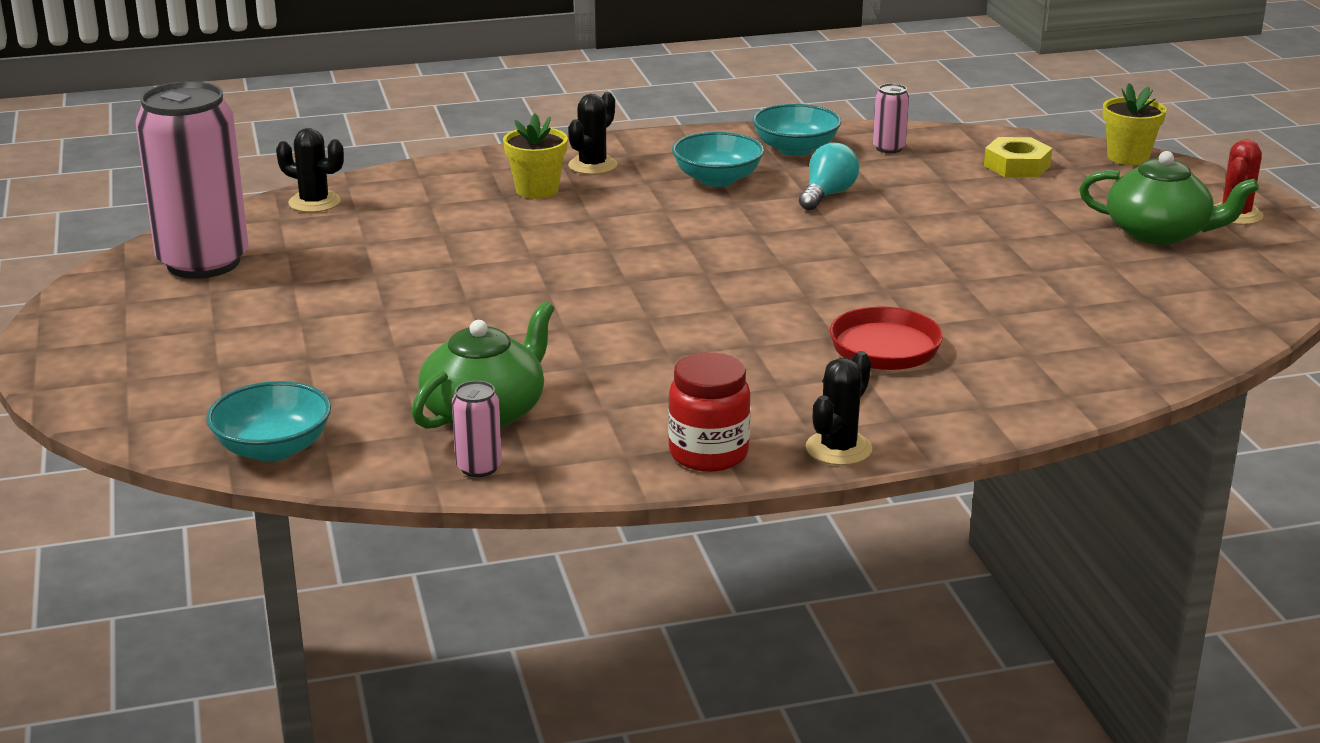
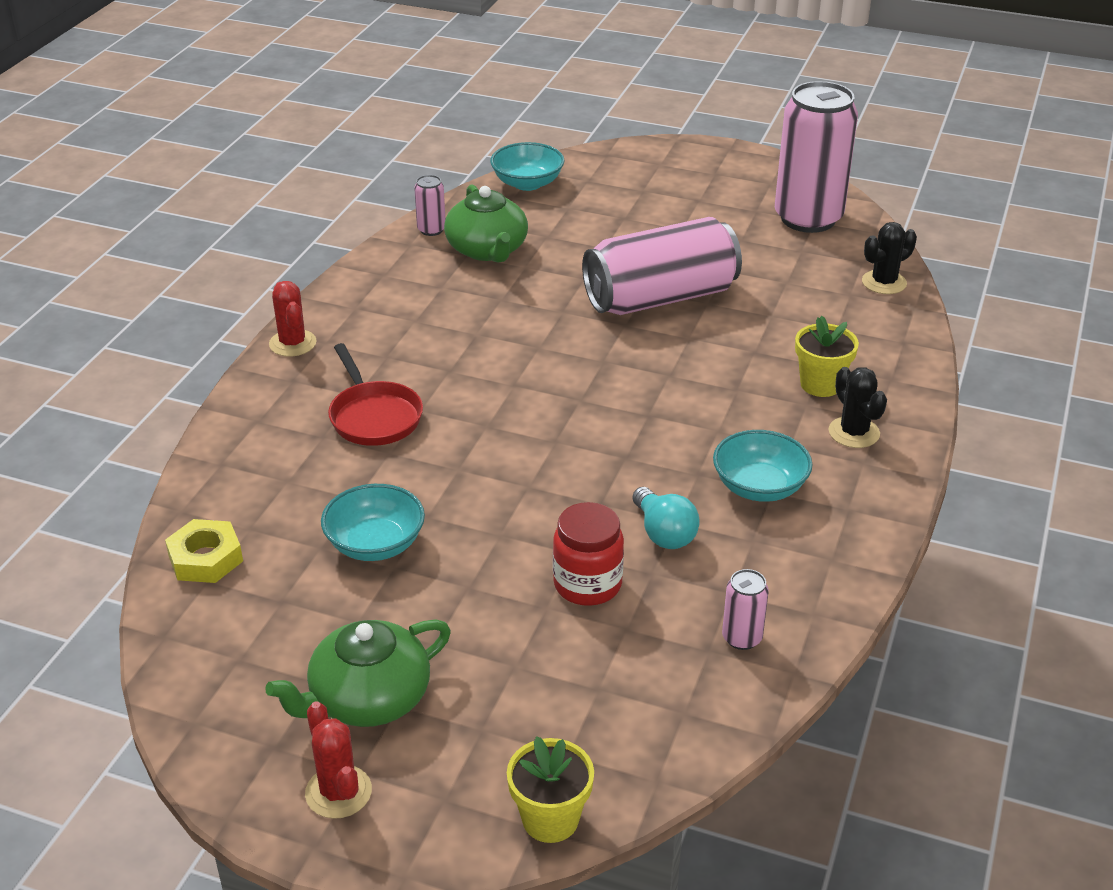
camera: 125 degrees right, 10 degrees up
red jar [668,352,751,472] -> red jar moved to [553,502,624,606]
turquoise bowl [752,104,841,156] -> turquoise bowl moved to [321,484,425,561]
black cactus [806,351,873,465] -> red cactus [269,281,317,356]
yellow nut [984,137,1052,177] -> yellow nut moved to [165,519,243,583]
none -> pink can [582,217,742,315]

